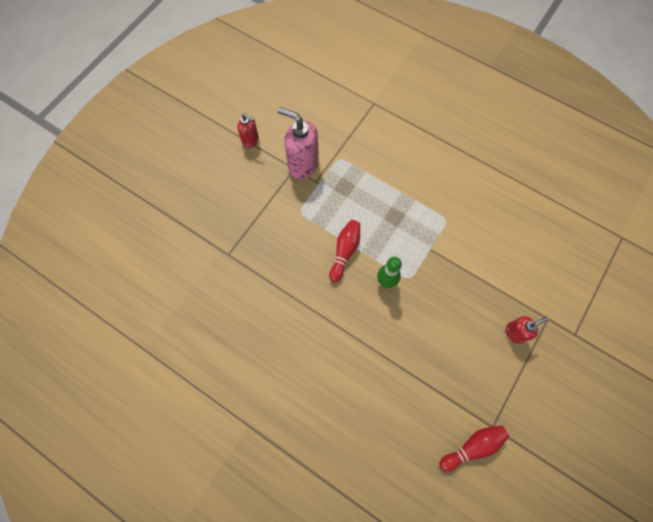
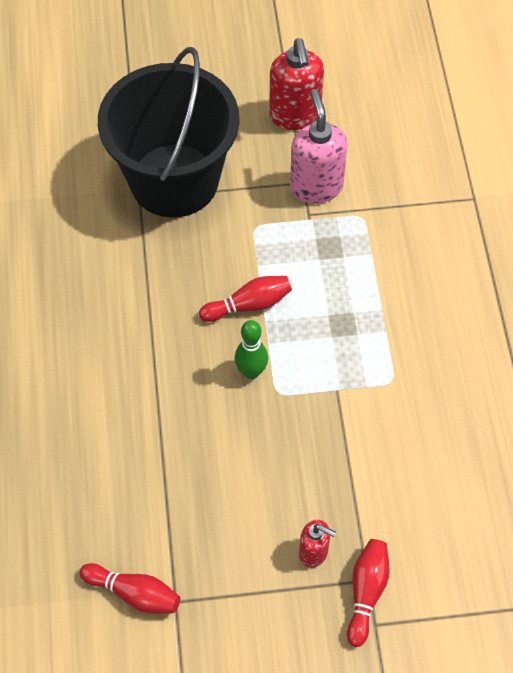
camera: 50 degrees right, 10 degrees down
red soap dispenser [237,114,259,148] -> red soap dispenser [269,38,324,130], size x1.78
none -> black bucket [98,47,239,218]
none -> red bowling pin [347,539,390,647]

